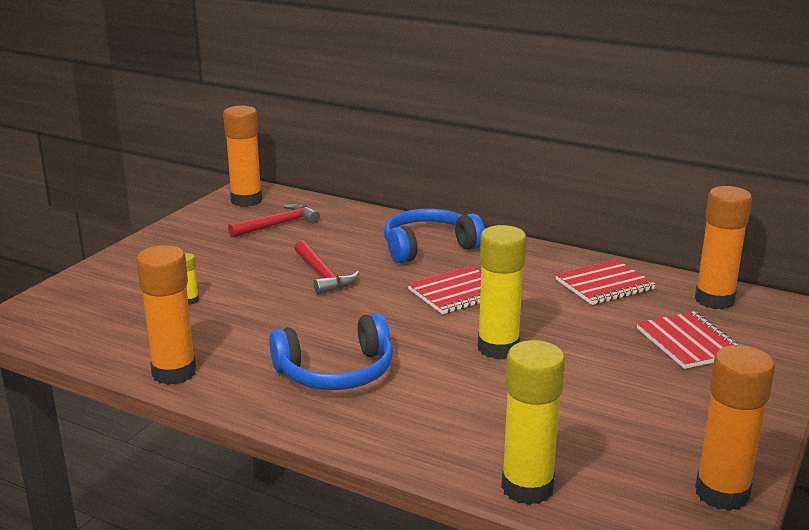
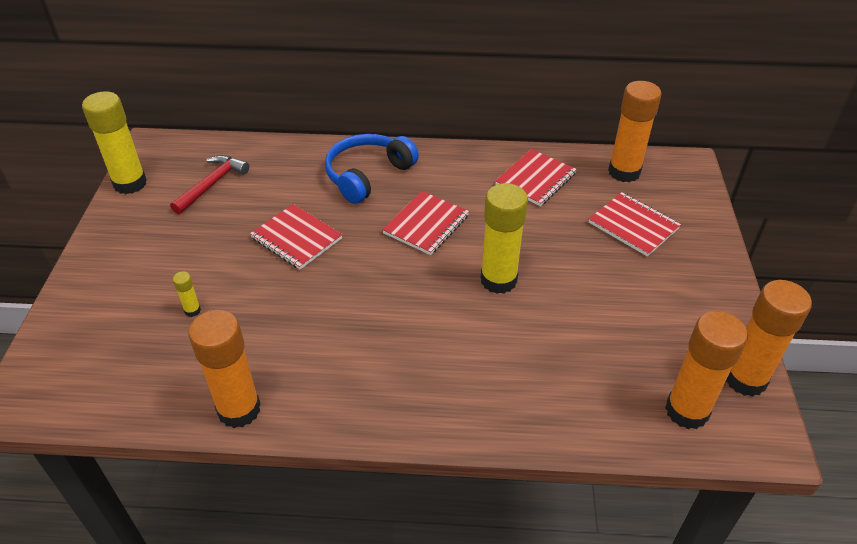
camera: 25 degrees left, 20 degrees up
orange glue stick [223,105,262,207] -> orange glue stick moved to [665,311,748,429]
blue headphones [269,313,393,390] -> none
red hammer [294,240,359,295] -> red notebook [250,204,342,270]
yellow glue stick [501,340,565,505] -> yellow glue stick moved to [82,91,147,194]

